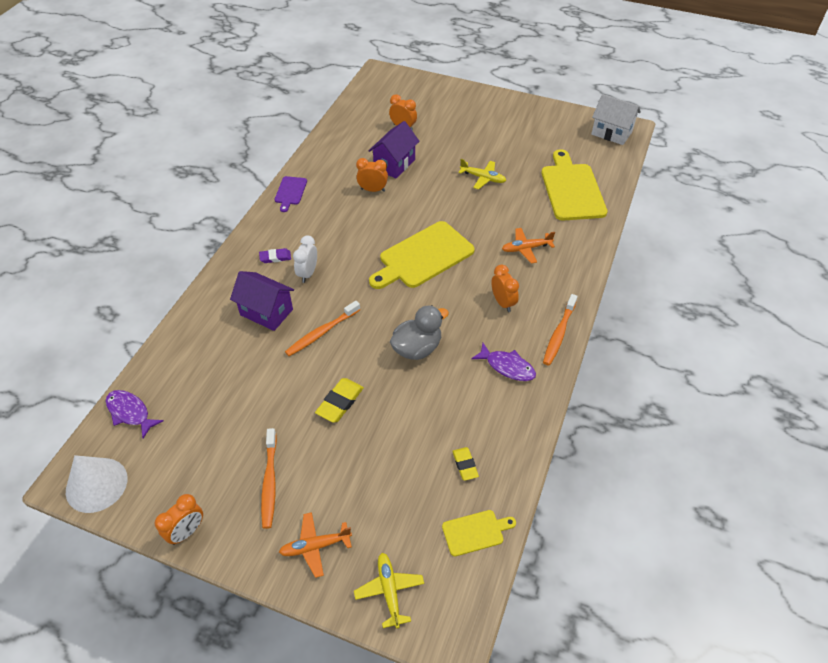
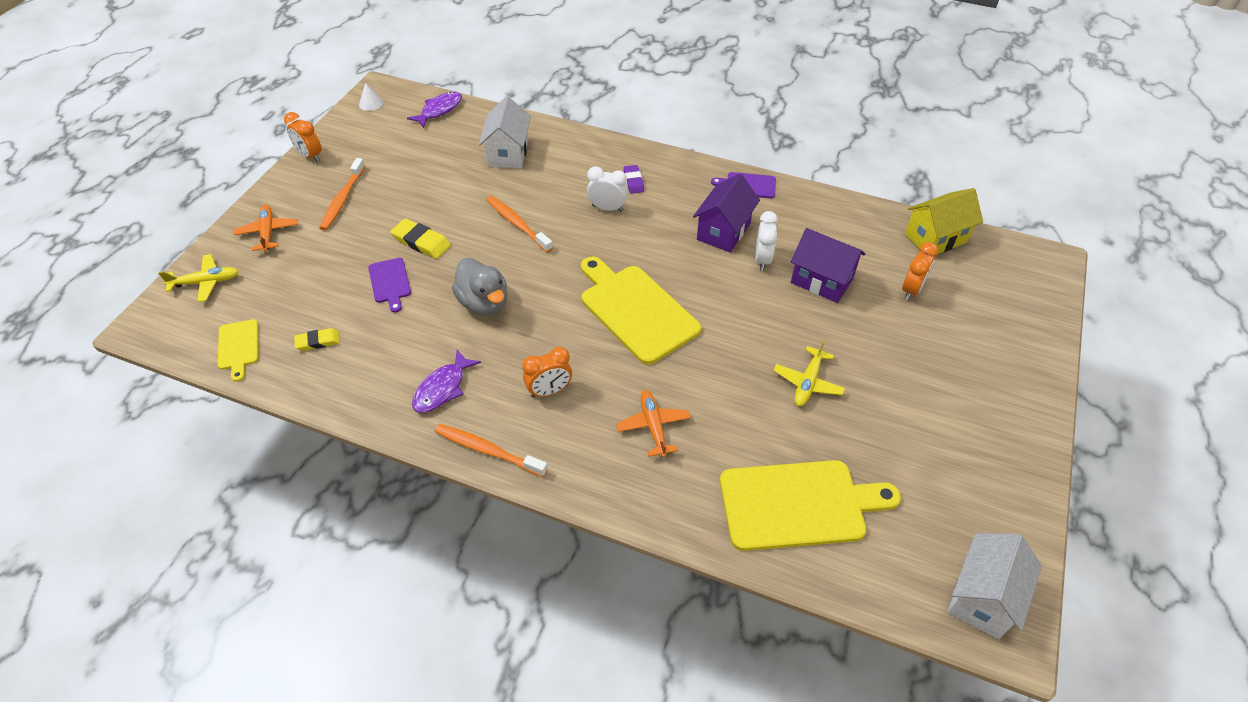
camera: 90 degrees right, 0 degrees up
white cone [66,455,127,513] -> white cone [359,83,383,111], size x0.48
purple house [230,271,294,331] -> purple house moved to [693,174,760,252]
orange toothbrush [261,428,277,529] -> orange toothbrush turned 75 degrees counterclockwise [319,158,365,230]
orange clock [356,158,388,192] -> white clock [755,211,778,271]
none -> purple cutting board [368,258,411,313]
none -> white house [479,96,531,168]
none -> yellow house [905,188,983,256]

